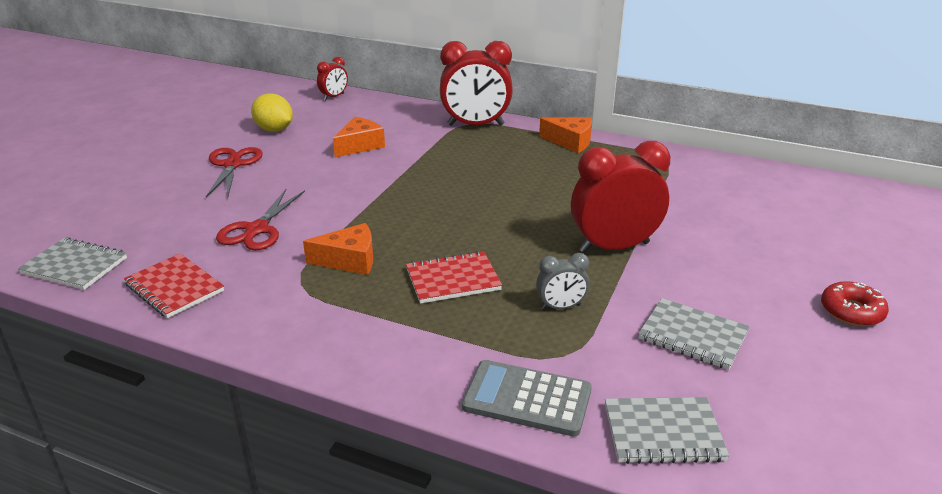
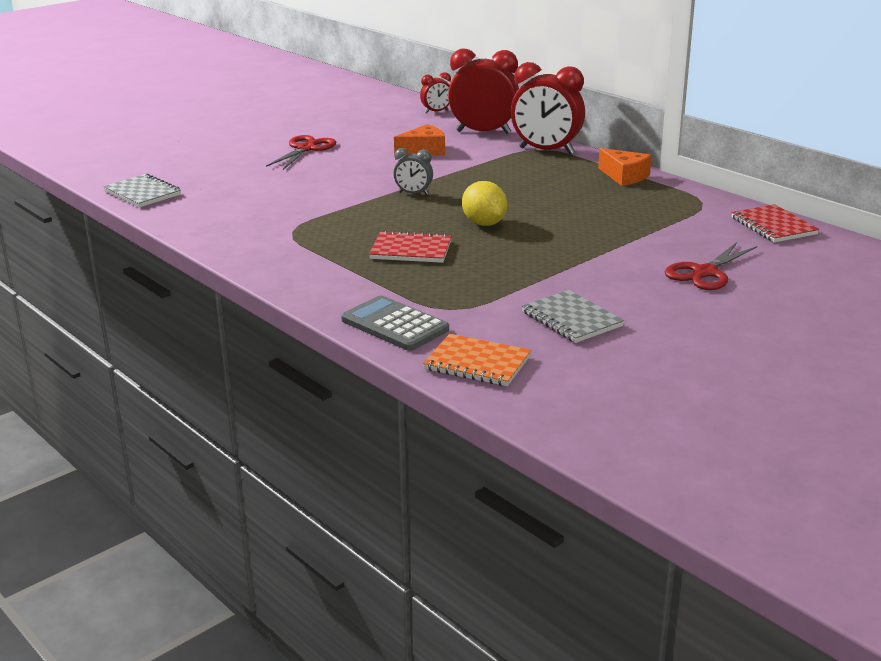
camera: 25 degrees right, 5 degrees down
red notebook [124,253,224,318] -> red notebook moved to [731,204,819,242]
red scissors [216,189,305,250] -> red scissors moved to [665,242,757,290]
yellow lemon [251,93,293,132] -> yellow lemon moved to [462,181,507,226]
orange cheese [303,223,373,275] -> none
grey clock [536,253,590,310] -> grey clock moved to [393,148,433,195]
red clock [571,141,670,253] -> red clock moved to [448,49,519,134]
grey notebook [605,397,729,464] -> orange notebook [423,334,531,386]
red donut [821,281,889,326] -> none

